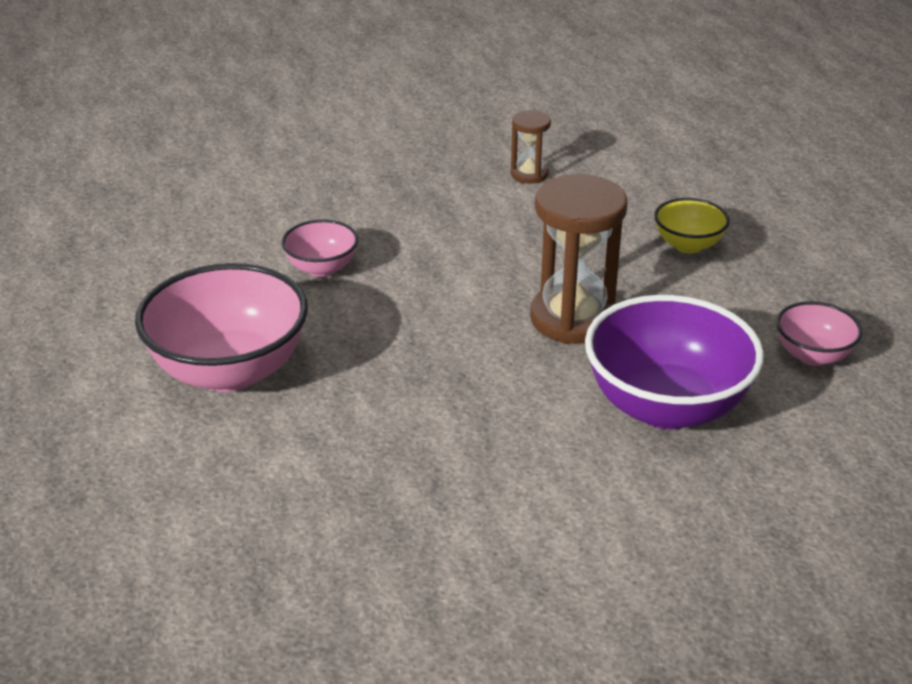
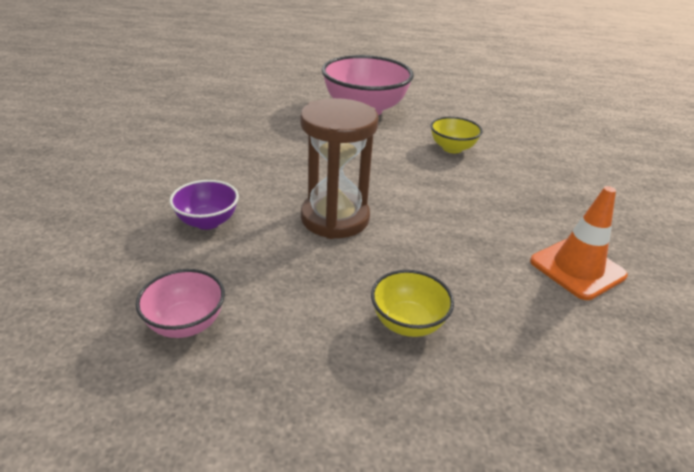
camera: 110 degrees right, 0 degrees up
pink bowl [282,220,358,277] -> yellow bowl [430,117,482,153]
brown hourglass [511,110,551,184] -> orange traffic cone [530,186,628,300]
purple bowl [585,295,764,429] -> purple bowl [169,180,239,230], size x0.51

